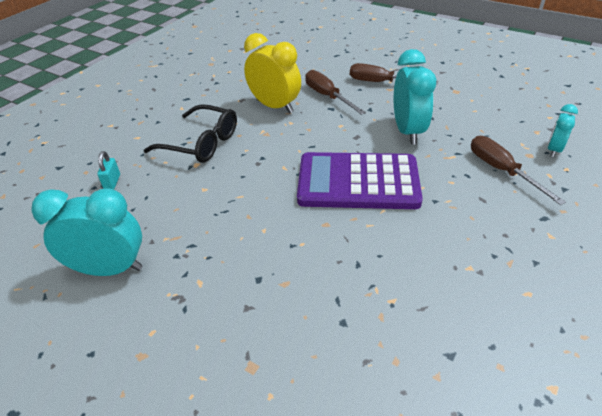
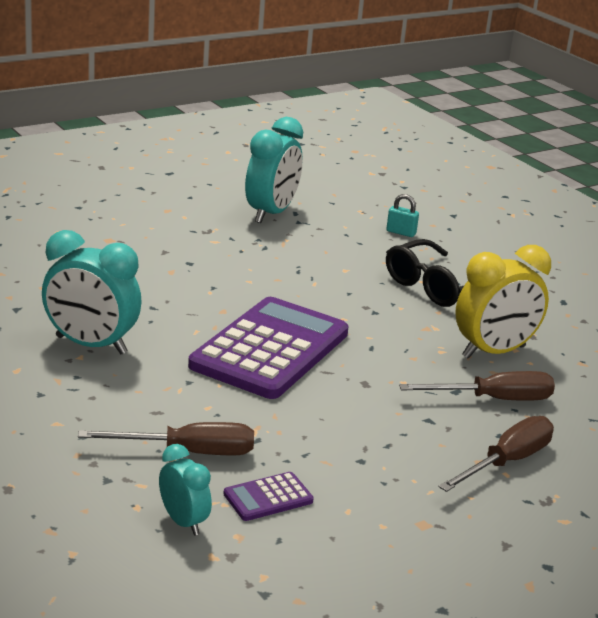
camera: 110 degrees right, 15 degrees down
turquoise clock [394,49,436,145] -> turquoise clock moved to [42,230,142,354]
none -> purple calculator [223,472,314,521]

